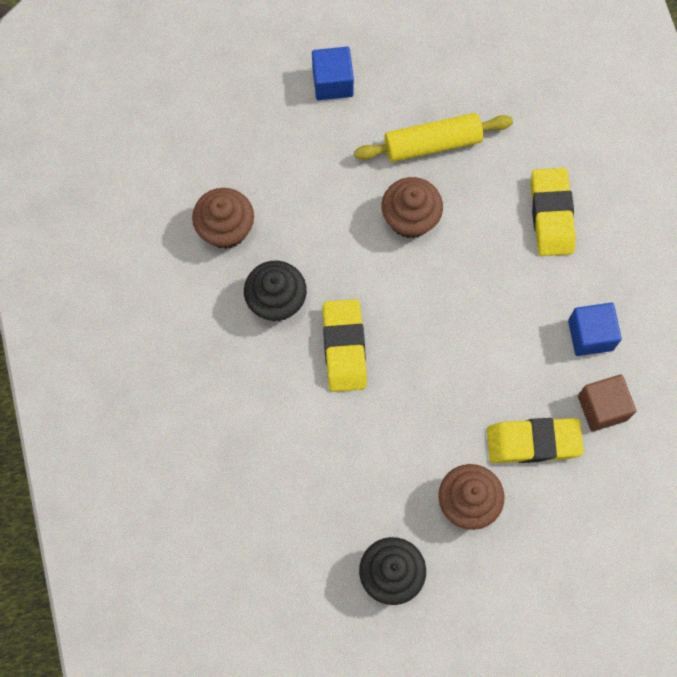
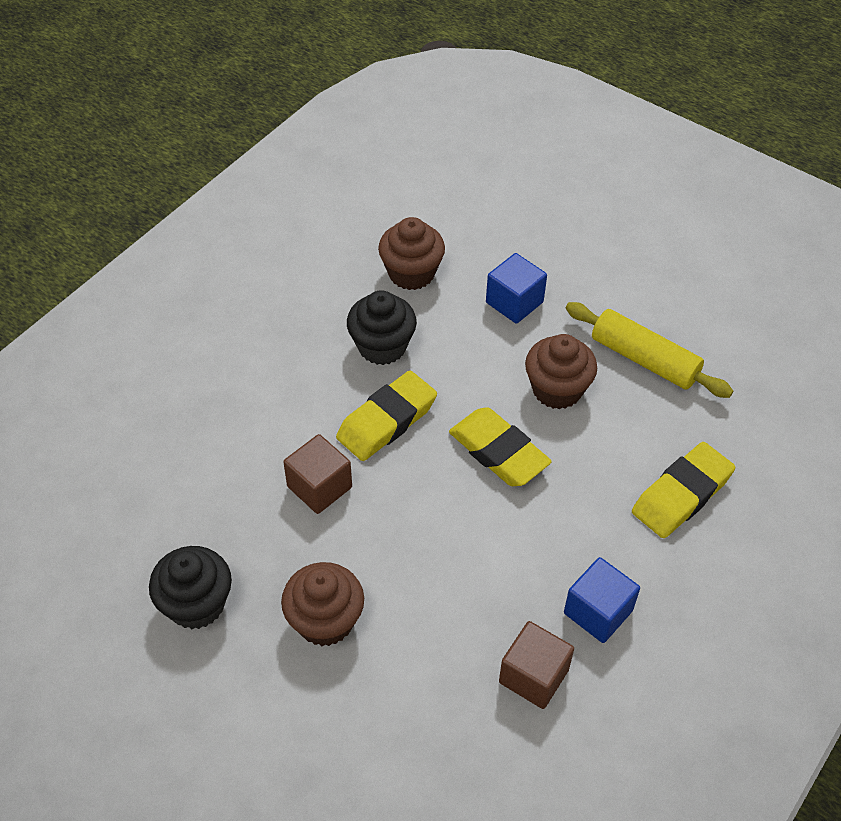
camera: 50 degrees right, 20 degrees down
blue cube [312,47,354,100] -> blue cube moved to [486,253,547,324]
yellow eraser [487,418,584,463] -> yellow eraser moved to [449,407,552,486]
none -> brown cube [283,434,352,514]

